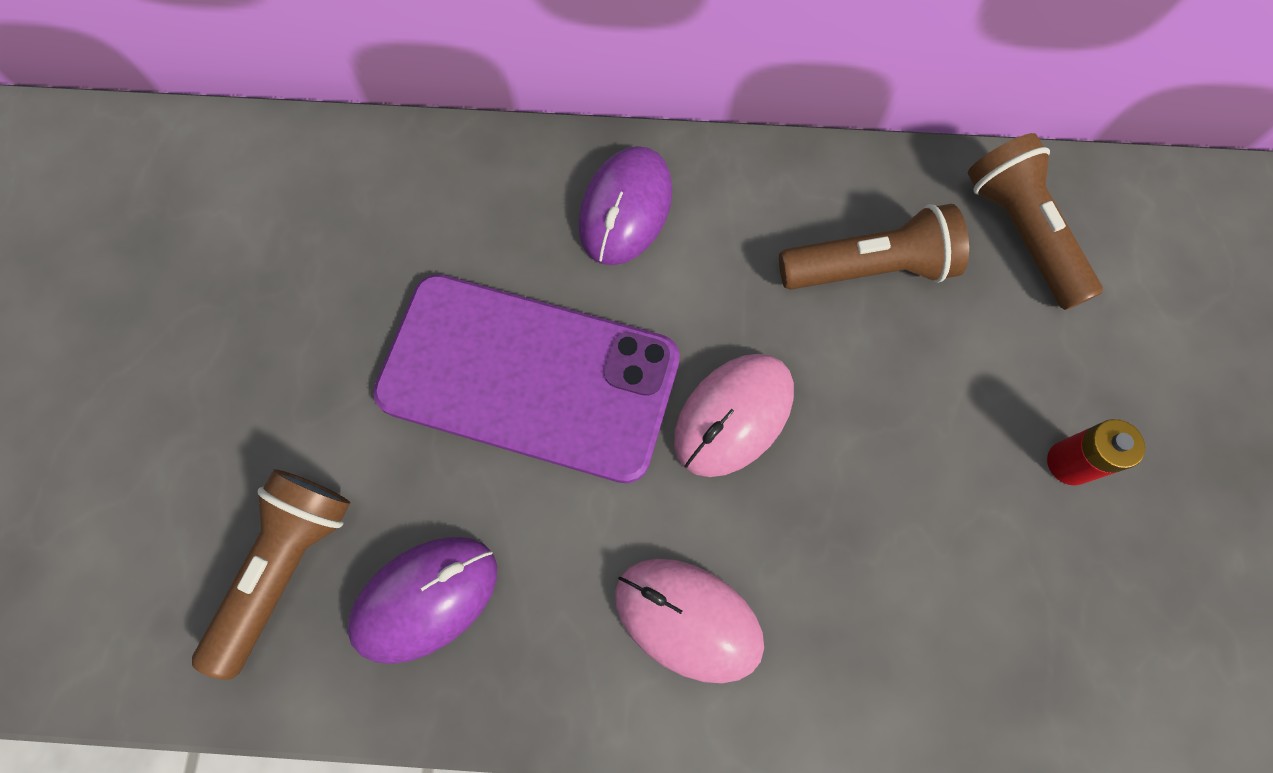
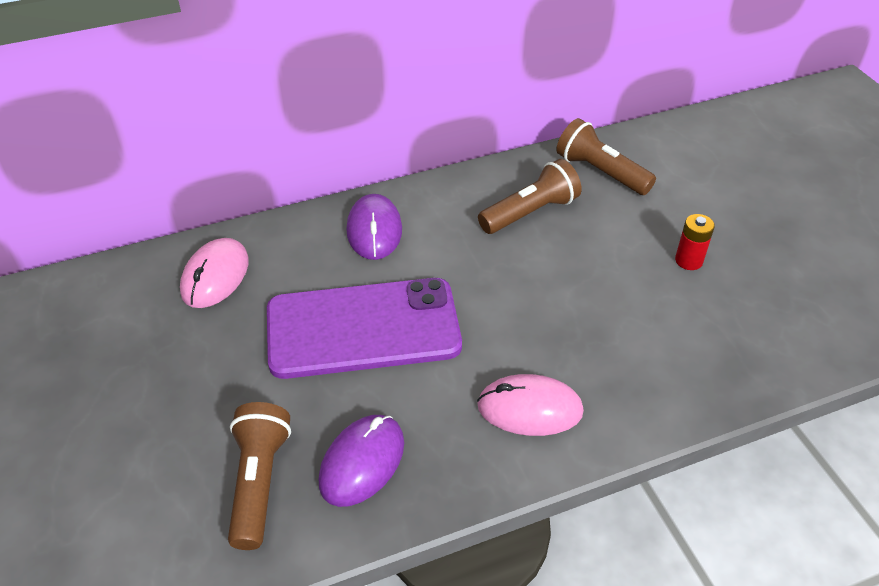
camera: 25 degrees left, 25 degrees down
pink mouse [674,354,794,477] -> pink mouse moved to [180,238,249,308]

